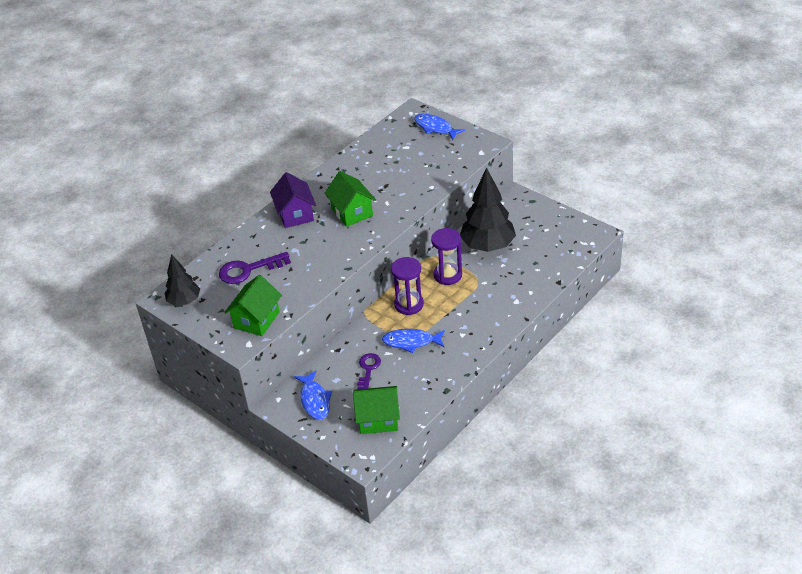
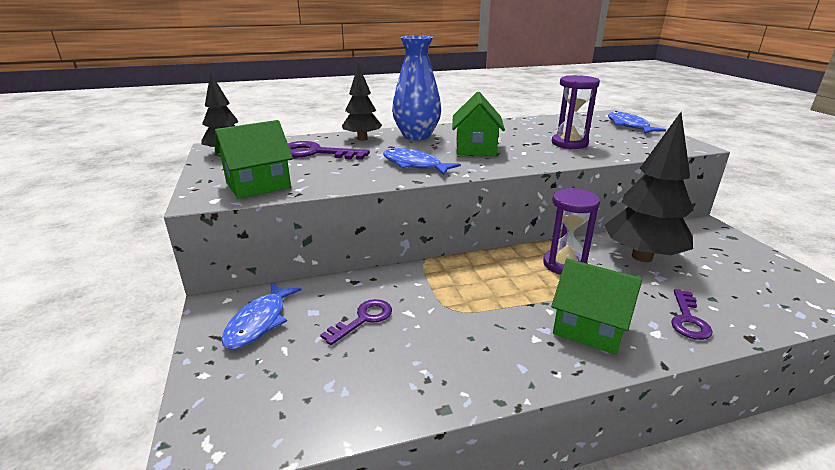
camera: 30 degrees right, 15 degrees down
purple house [270,172,316,228] -> blue vase [392,35,441,140]
green house [353,386,400,434] -> green house moved to [551,259,642,355]
blue fish [382,329,445,353] -> blue fish moved to [383,148,461,175]
purple hourglass [391,257,424,315] -> purple hourglass moved to [552,75,600,149]
none -> black tree [342,64,382,141]
none -> purple key [671,289,713,340]

